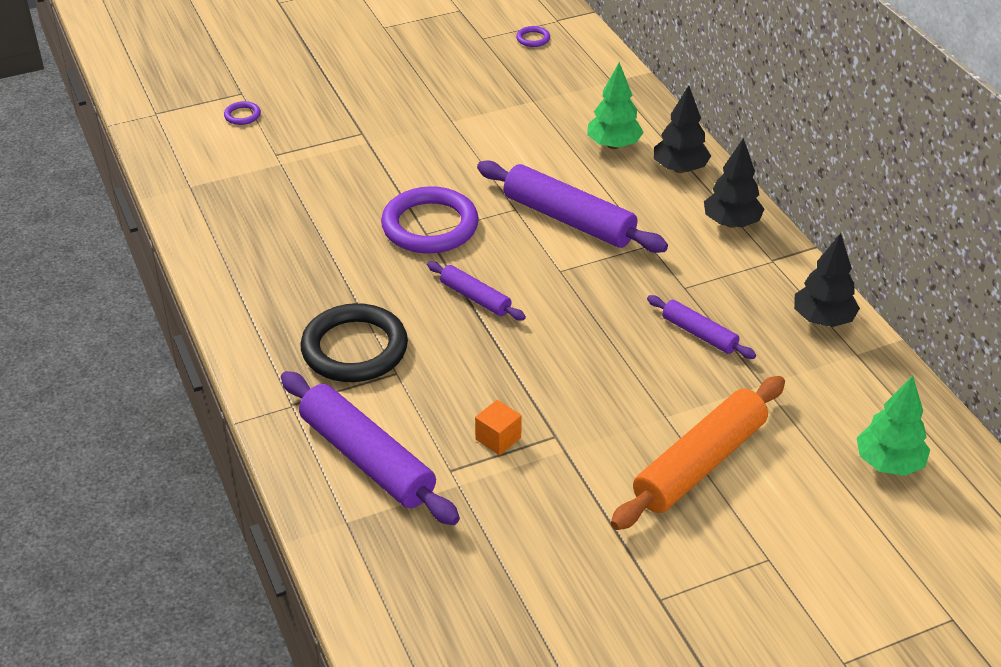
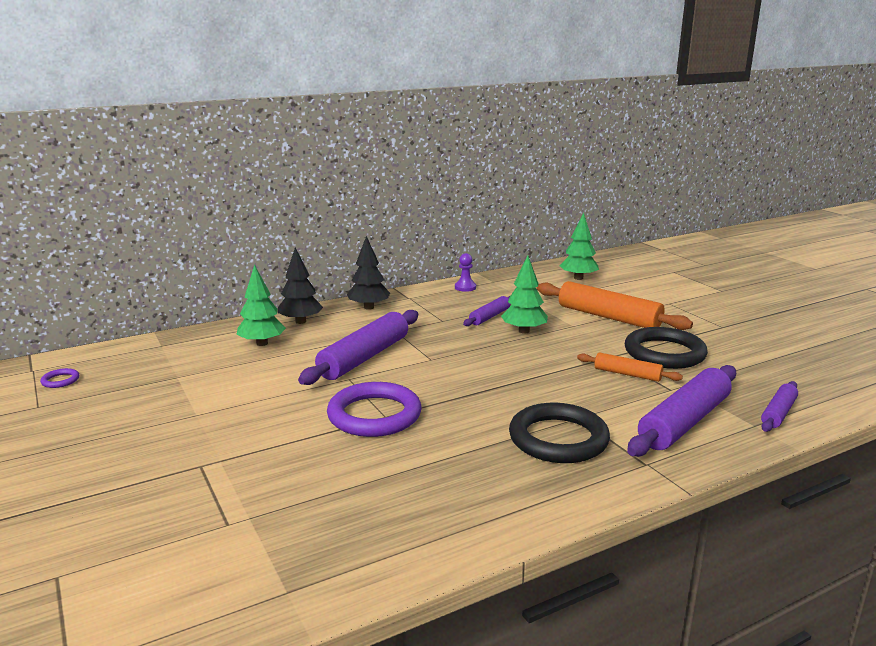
camera: 95 degrees left, 20 degrees down
purple ring [224,101,261,125] -> none
purple rolling pin [427,261,526,320] -> purple rolling pin moved to [761,381,798,432]
orange cube [475,400,522,455] -> orange rolling pin [577,352,683,382]
black tree [794,233,860,327] -> purple pawn [455,253,476,292]
none -> green tree [501,255,548,334]
none -> black ring [625,327,708,369]

